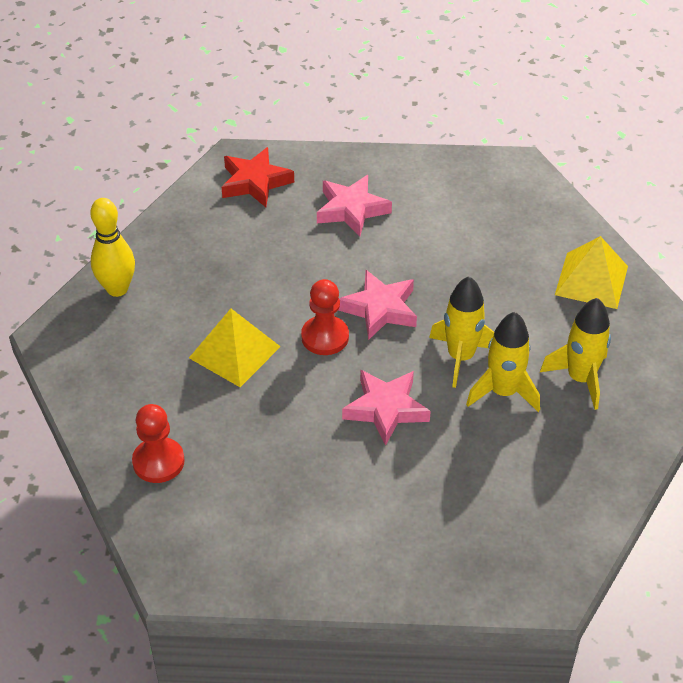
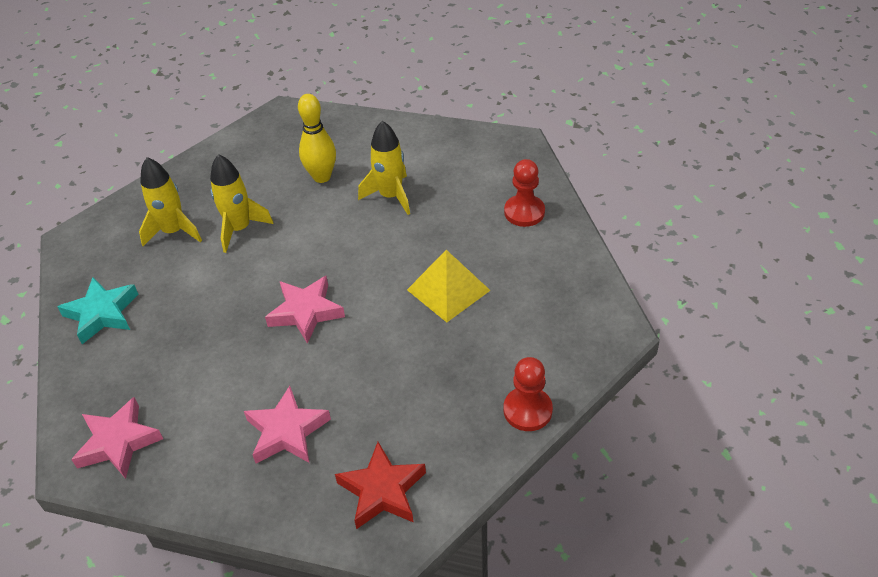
camera: 165 degrees left, 0 degrees up
yellow bowling pin [90,198,135,297] -> yellow bowling pin moved to [298,94,336,183]
red pawn [301,279,349,355] -> red pawn moved to [504,357,553,431]
pink star [342,370,431,446] -> pink star moved to [71,397,163,479]
yellow rocket [429,276,494,388] -> yellow rocket moved to [358,121,410,215]
yellow pyramid [555,236,628,309] -> turquoise star [58,277,138,344]

